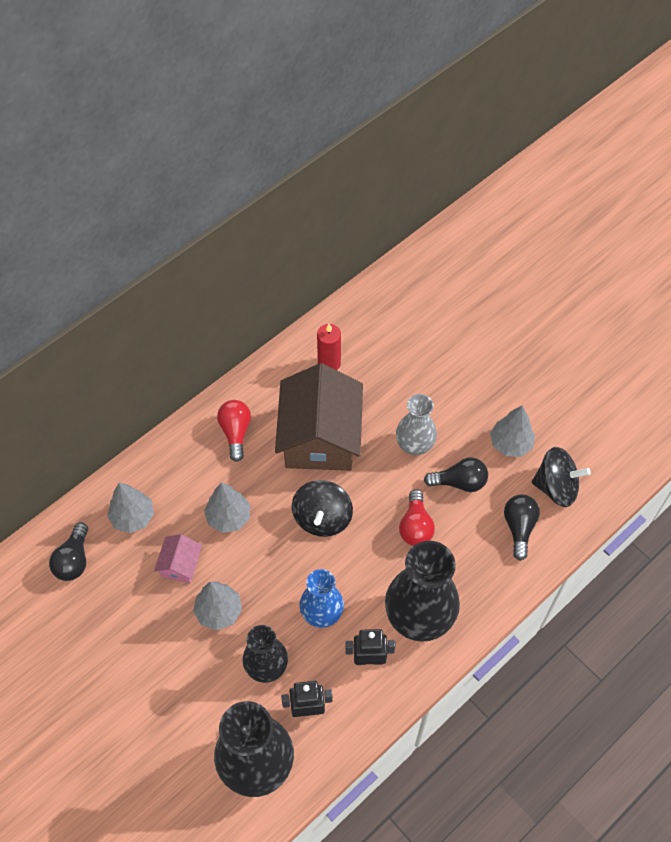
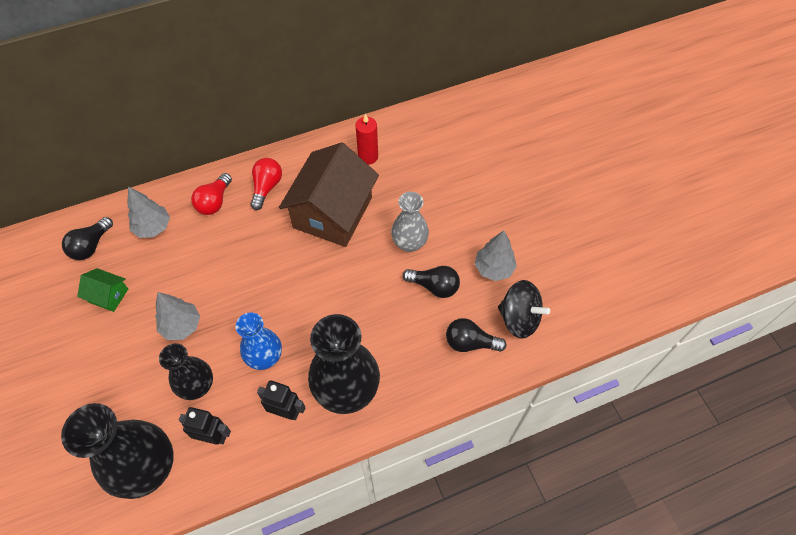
camera: 20 degrees right, 0 degrees up
pink house [154,534,202,583] -> none
grey tree [204,482,250,533] -> none
black spinning top [292,480,353,537] -> none
red light bulb [399,489,435,546] -> red light bulb moved to [191,173,232,215]
black light bulb [504,494,540,561] -> black light bulb turned 105 degrees counterclockwise [446,318,506,352]
none -> green house [77,268,128,312]

